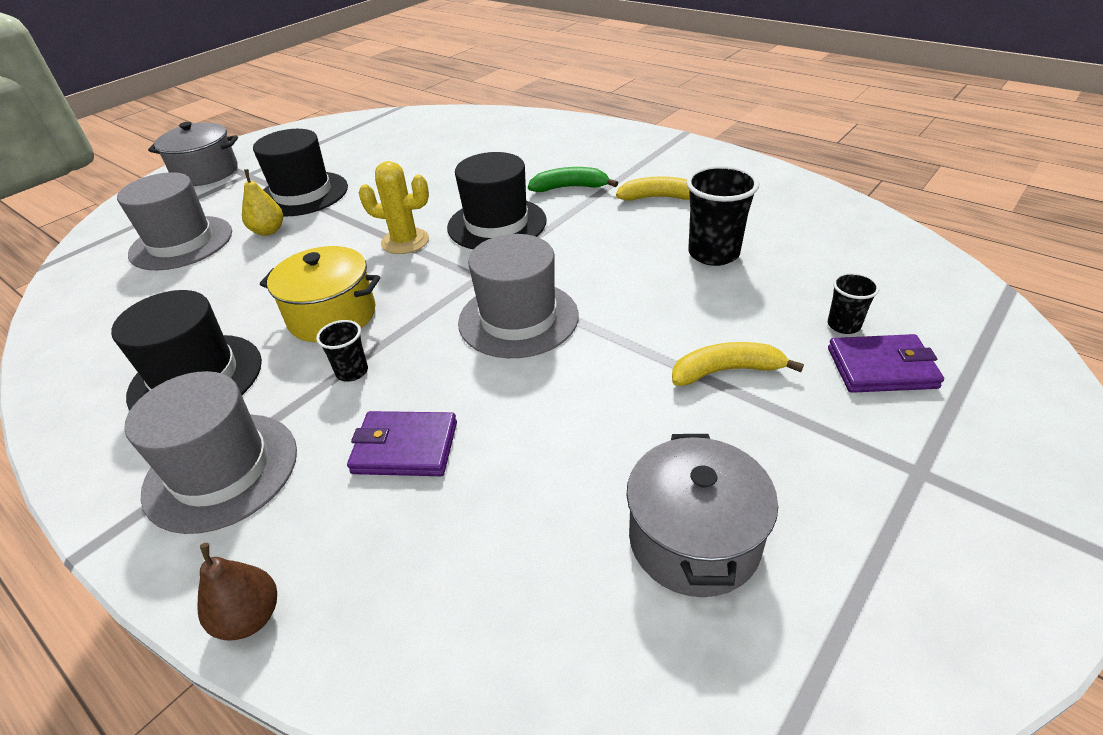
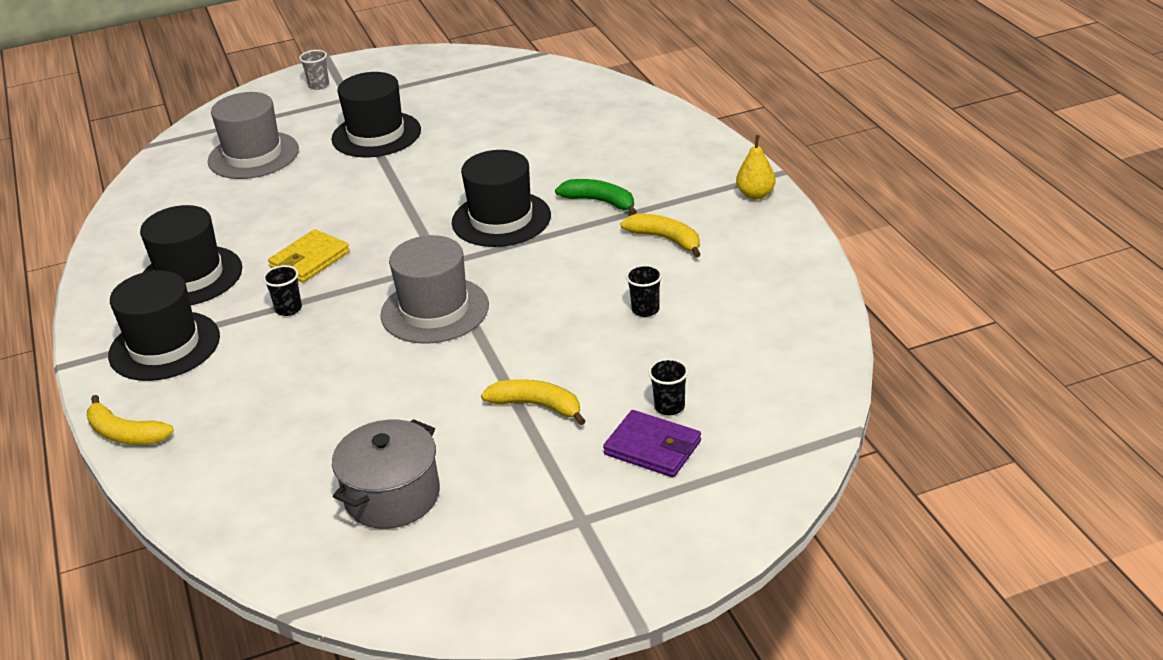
camera: 30 degrees right, 5 degrees down
grey hat [124,371,297,534] -> black hat [108,270,220,381]
grey pot [148,122,238,186] -> grey cup [299,50,329,90]
brown pear [197,543,277,641] -> yellow banana [86,395,174,445]
yellow pear [242,169,283,236] -> yellow pear moved to [736,135,776,200]
yellow pot [260,246,380,342] -> yellow wallet [268,229,350,282]
purple wallet [347,411,457,476] -> none
yellow cactus [359,161,429,254] -> none
black cup [686,165,759,266] -> black cup [626,265,662,317], size x0.54

